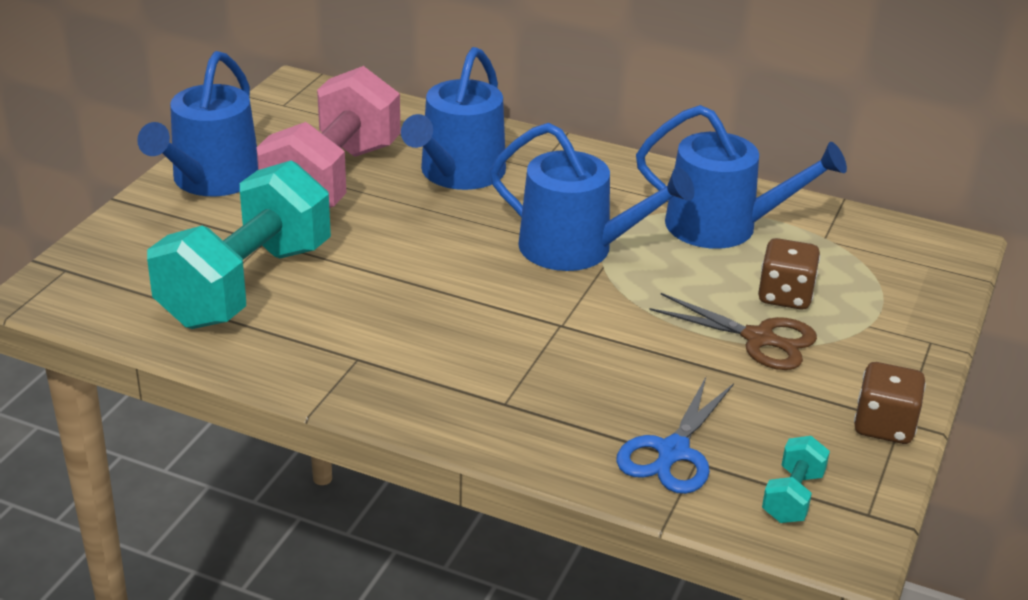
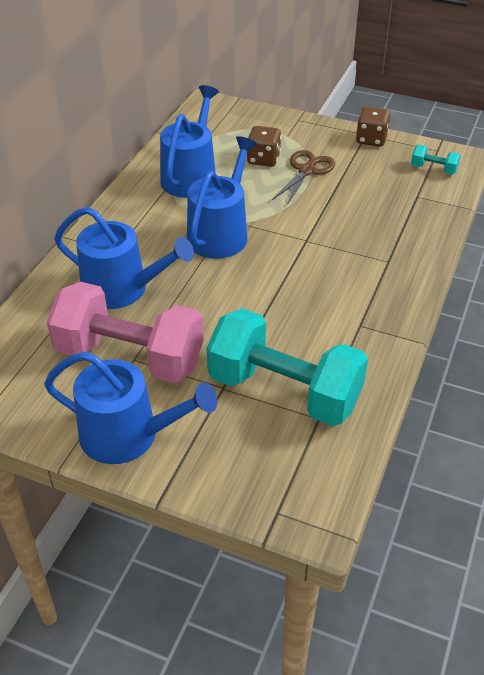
camera: 90 degrees left, 10 degrees up
blue scissors [616,377,734,494] -> none

